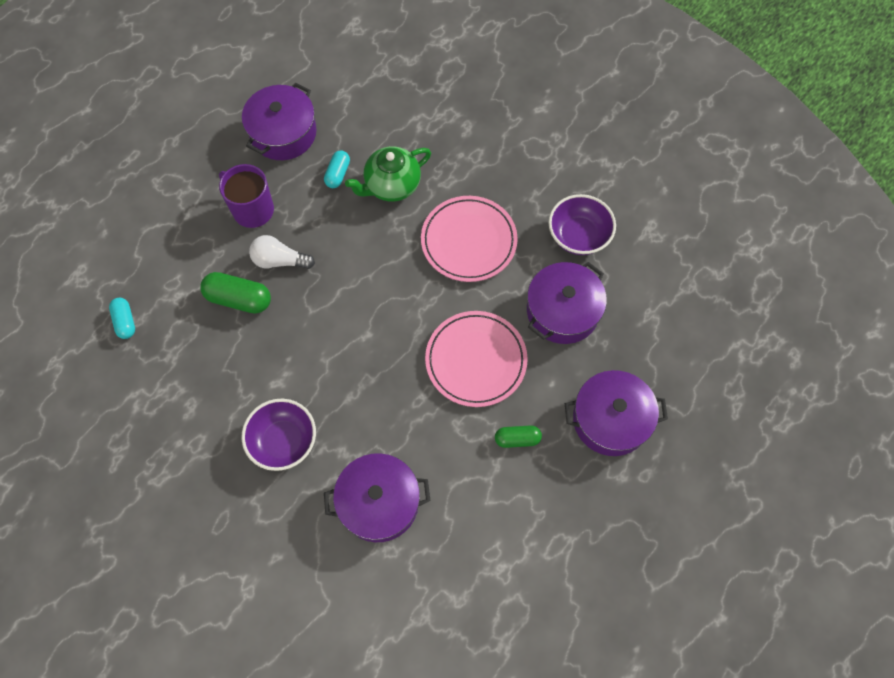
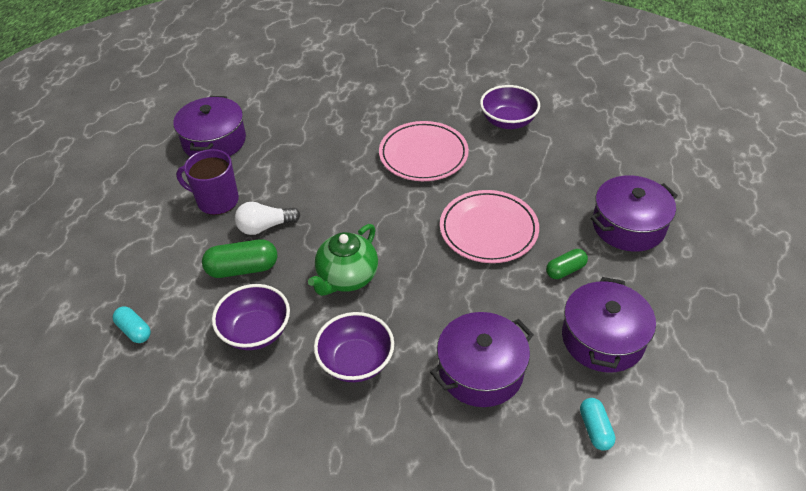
camera: 25 degrees left, 20 degrees down
turquoise capsule [324,150,350,188] -> turquoise capsule moved to [580,398,615,450]
green teapot [345,146,431,202] -> green teapot moved to [308,224,378,296]
purple pot [527,262,607,344] -> purple pot moved to [562,277,656,373]
none -> purple bowl [212,284,290,350]

